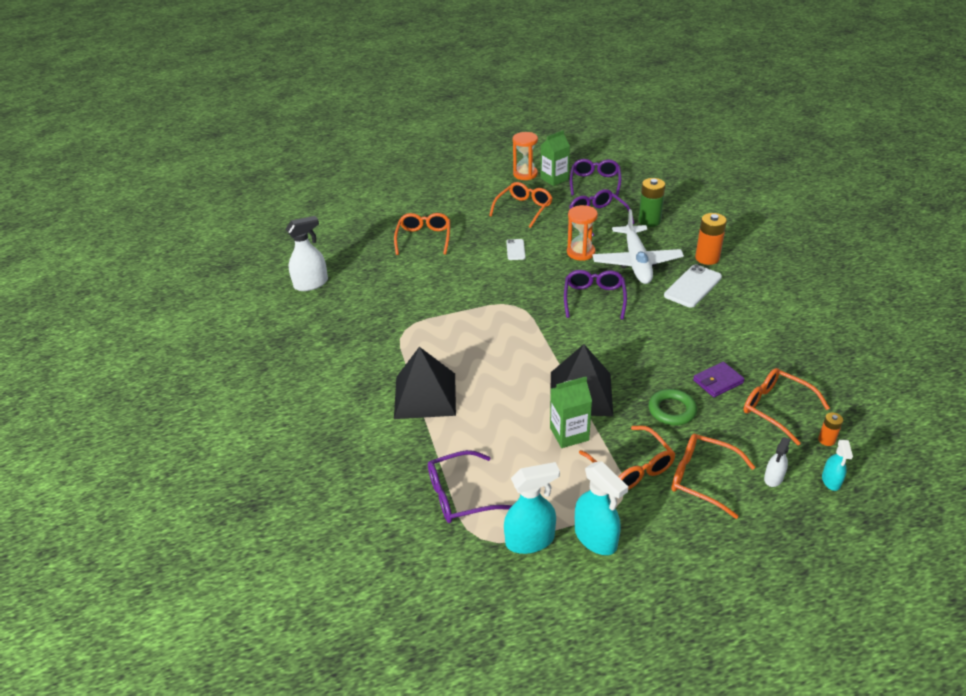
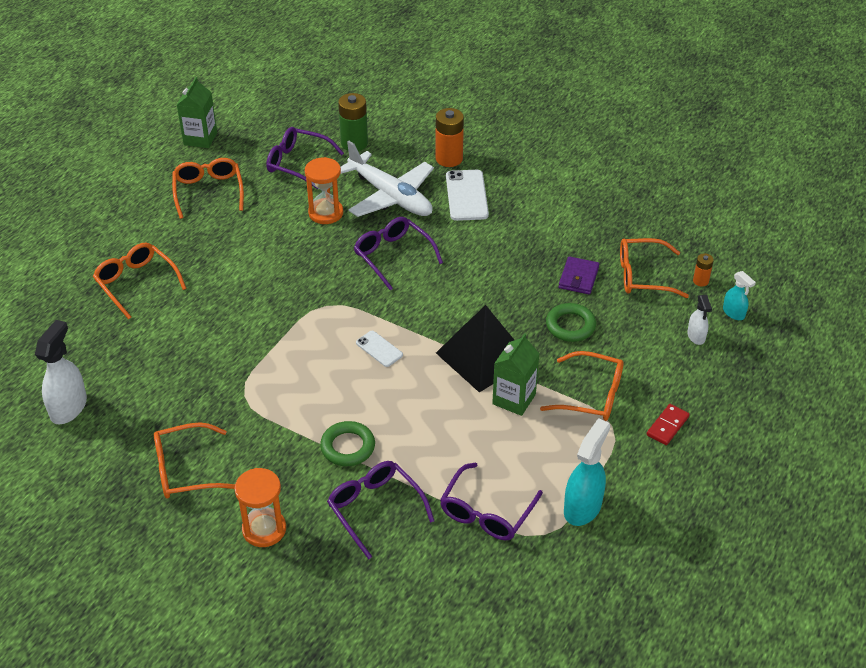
camera: 45 degrees left, 5 degrees up
black pyramid [394,347,456,419] -> green ring [320,421,375,466]
white phone [506,239,526,260] -> white phone moved to [356,331,403,367]
orange hourglass [513,132,538,180] -> orange hourglass moved to [235,468,286,547]
purple glasses [570,159,621,196] -> purple glasses moved to [327,461,434,559]
turquoise spray bottle [575,461,628,555] -> none
orange glasses [671,434,755,519] -> orange glasses moved to [154,422,235,499]
none -> red domino [647,404,690,445]

